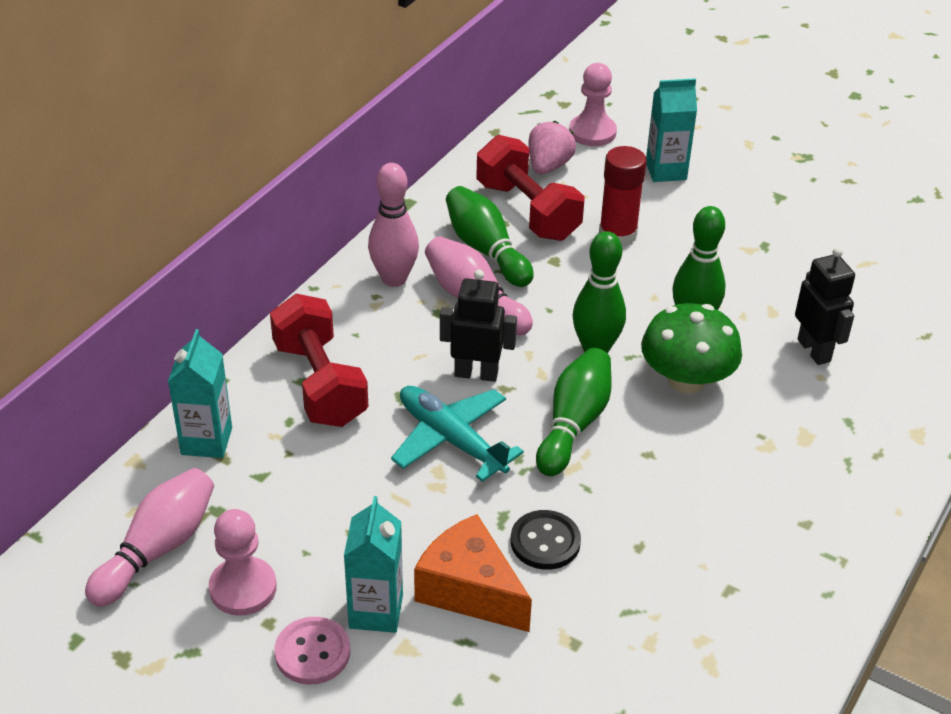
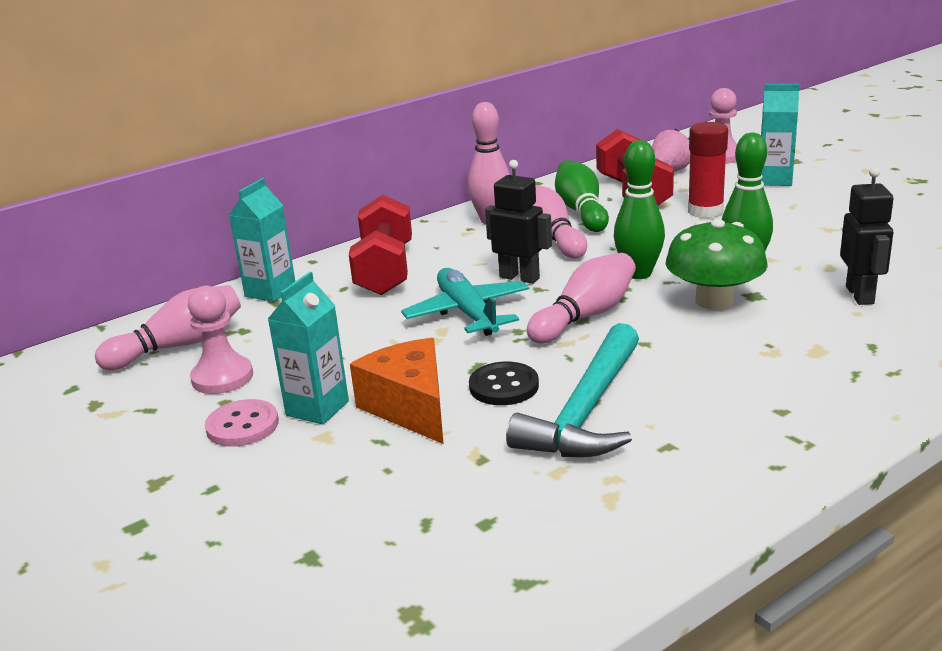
camera: 25 degrees right, 15 degrees down
green bowling pin [536,348,612,476] -> pink bowling pin [527,253,636,344]
none -> turquoise hammer [506,323,639,457]

